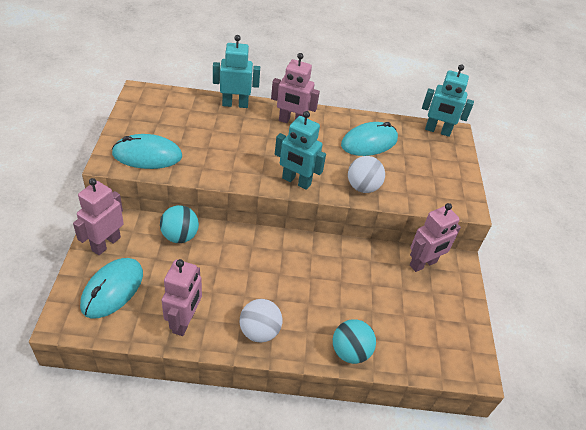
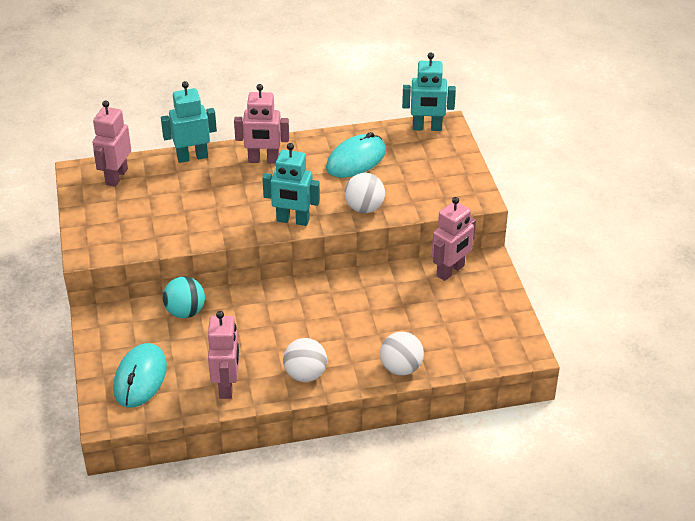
camera: 10 degrees left, 5 degrees down
pink robot [73,178,124,255] -> pink robot moved to [93,100,131,187]
turquoise mouse [112,134,182,169] -> none
turquoise ball [333,319,376,364] -> white ball [380,332,424,375]

